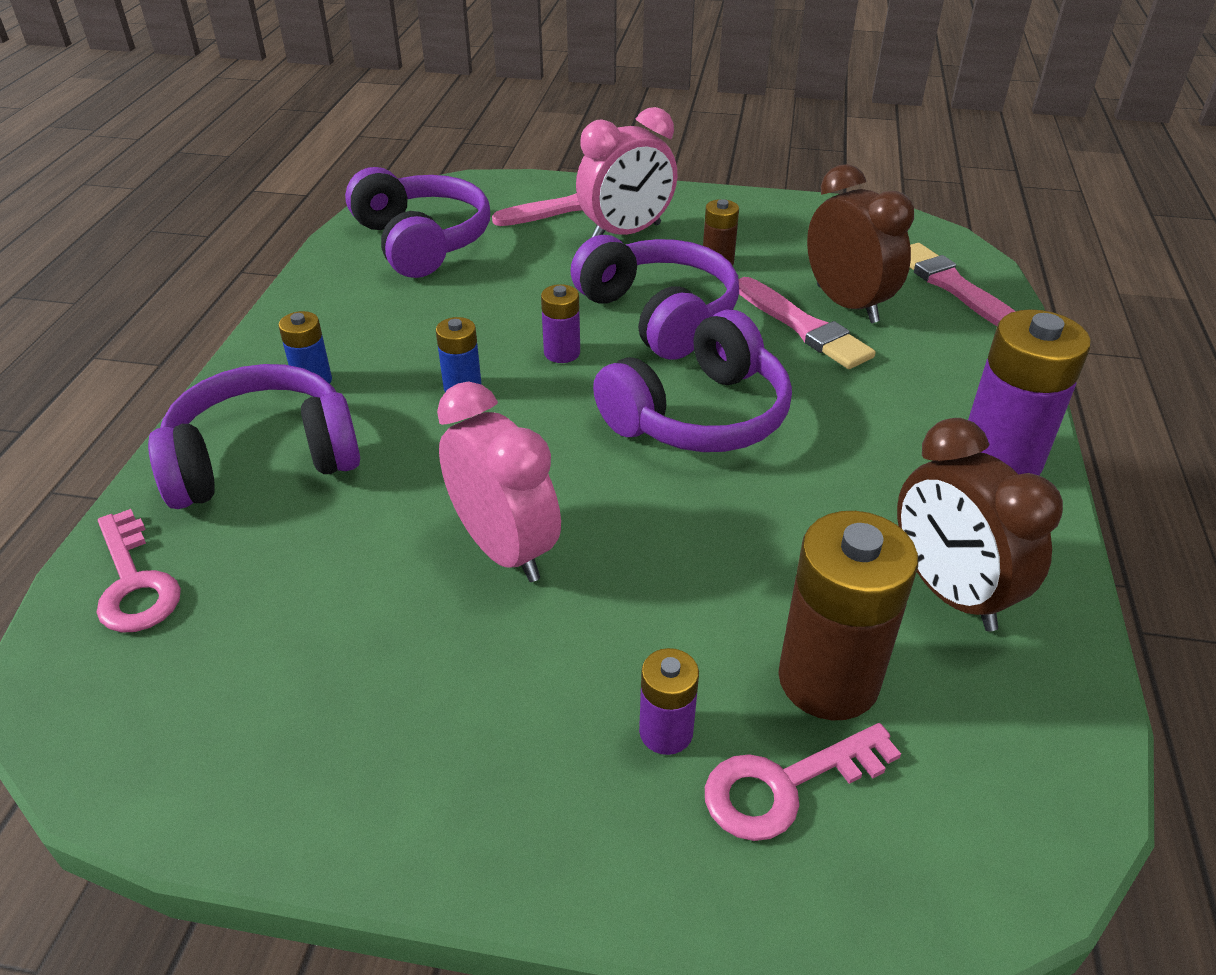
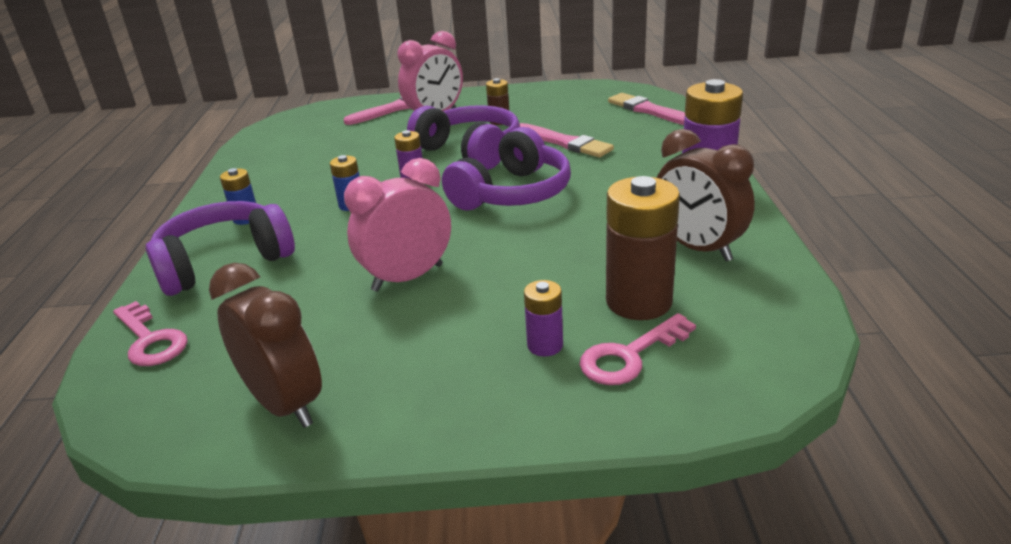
camera: 10 degrees left, 10 degrees down
purple headphones [345,167,490,278] -> none
pink clock [437,381,561,582] -> pink clock turned 75 degrees counterclockwise [344,158,451,292]
brown clock [807,164,914,323] -> brown clock moved to [209,263,322,428]

